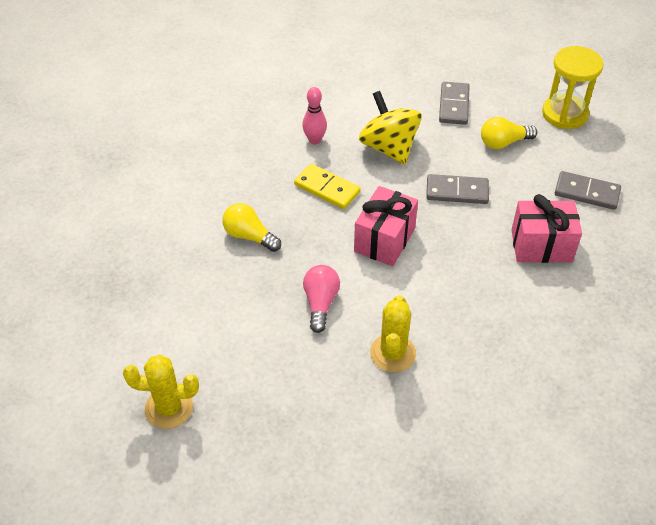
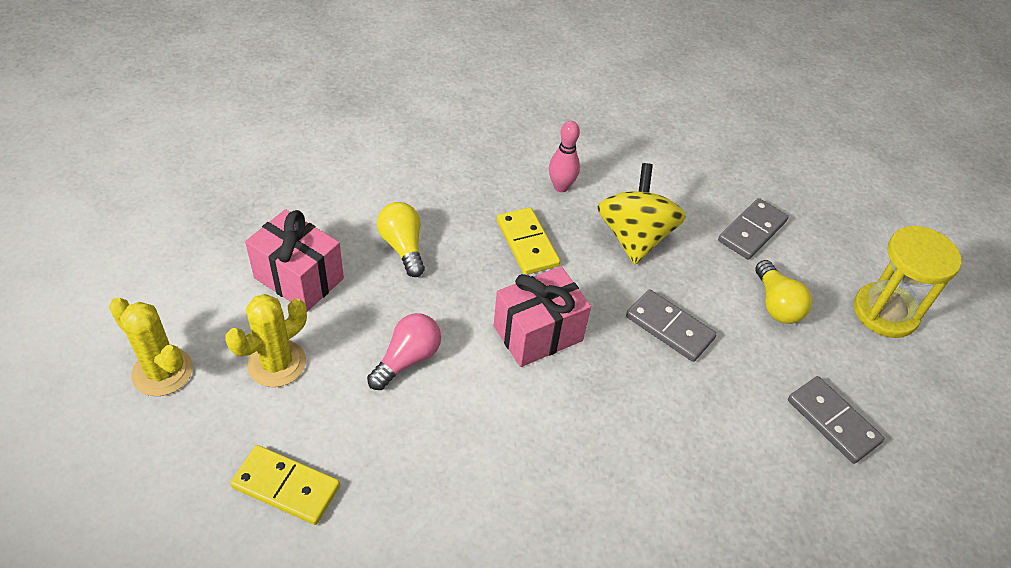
camera: 30 degrees right, 0 degrees up
yellow cactus [370,295,416,372] -> yellow cactus moved to [225,294,307,387]
yellow light bulb [481,117,537,149] -> yellow light bulb turned 120 degrees counterclockwise [755,260,812,324]
pink gift [511,194,582,263] -> pink gift moved to [245,209,344,312]
none -> yellow domino [230,445,340,525]

